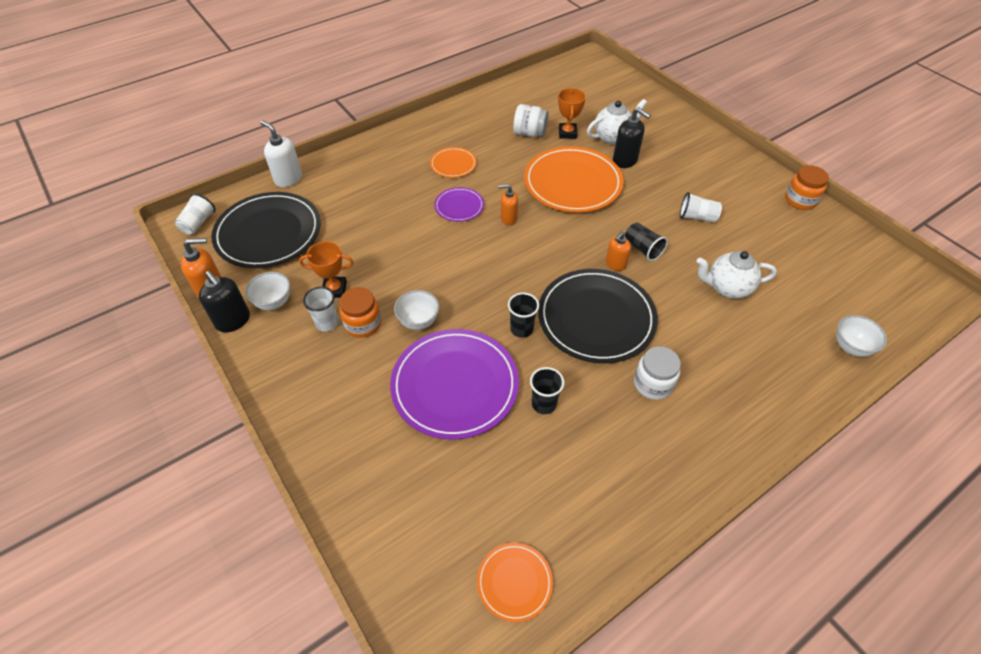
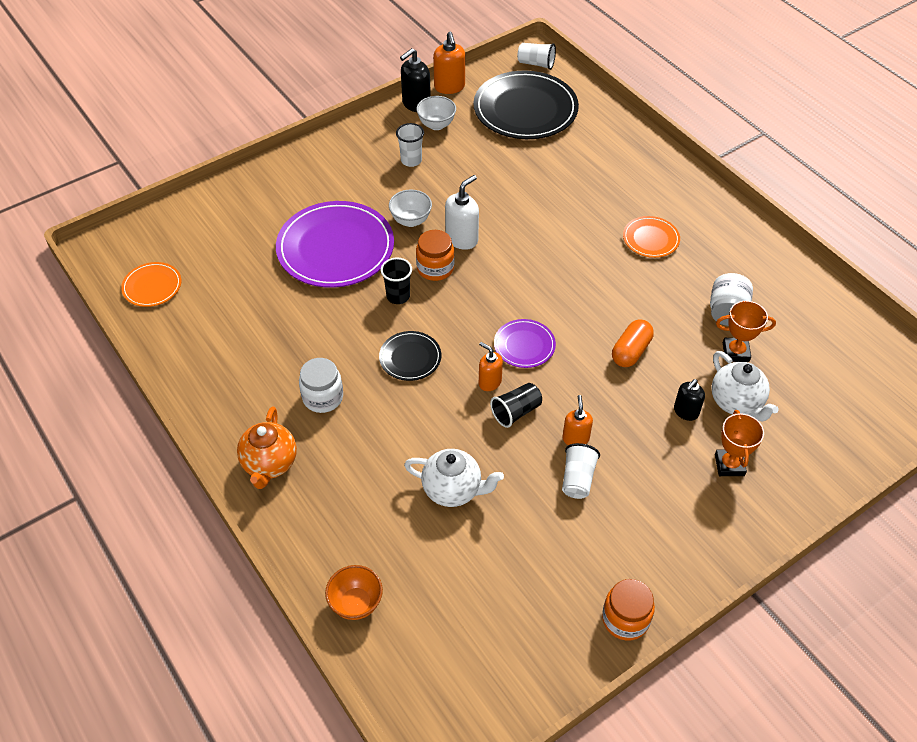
camera: 90 degrees right, 0 degrees up
white soap dispenser [260,120,302,187] -> white soap dispenser moved to [445,175,479,250]
orange trophy [299,241,353,298] -> orange trophy moved to [715,410,764,476]
orange jar [339,287,381,338] -> orange jar moved to [416,230,454,281]
purple plate [434,187,484,222] -> purple plate moved to [494,319,556,368]
orange soap dispenser [498,184,518,225] -> orange soap dispenser moved to [562,395,593,445]
orange plate [524,146,624,213] -> orange capsule [612,319,654,367]
black cup [530,367,564,414] -> none
black plate [538,269,658,363] -> black plate [379,331,441,381], size x0.49
black soap dispenser [613,107,651,168] -> black soap dispenser [674,379,705,421], size x0.66
white teapot [697,251,777,298] -> white teapot turned 105 degrees clockwise [404,449,504,507]
white bowl [836,315,887,357] -> orange bowl [325,565,383,620]
none -> orange teapot [237,406,297,489]

